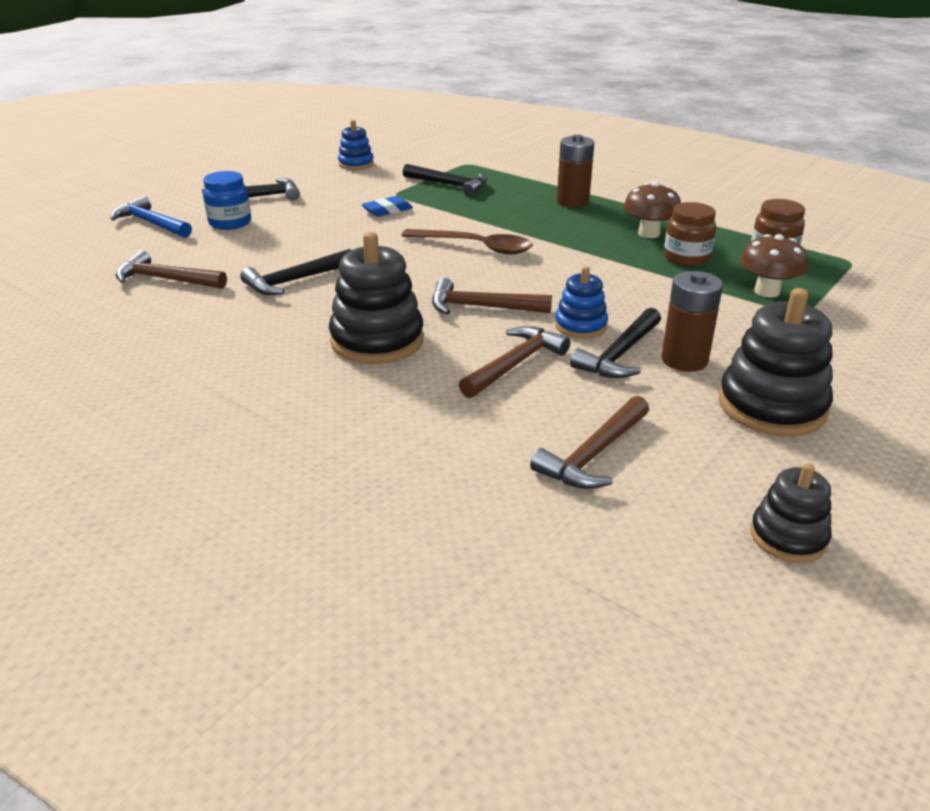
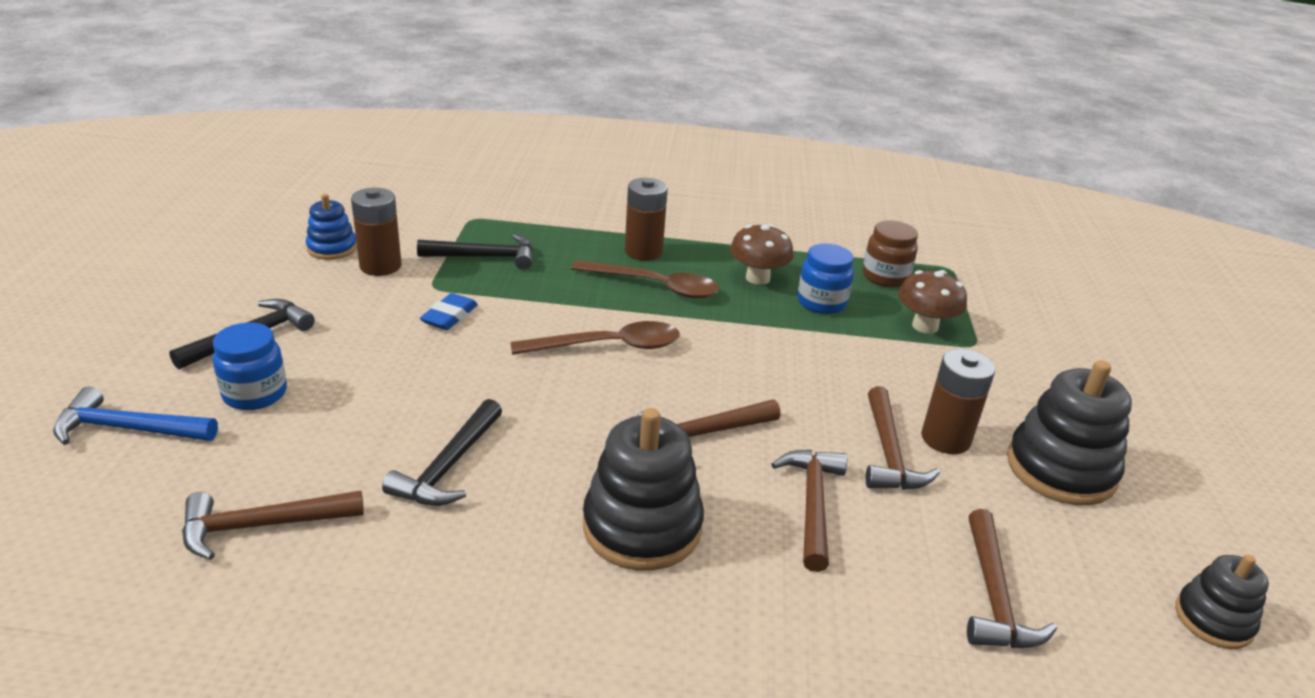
camera: 35 degrees left, 0 degrees up
blue stacking toy [555,266,608,339] -> none
black hammer [570,308,661,378] -> brown hammer [866,386,940,490]
brown jar [664,202,716,266] -> blue jar [798,243,854,314]
none -> brown battery [351,188,402,276]
none -> brown spoon [571,260,719,299]

